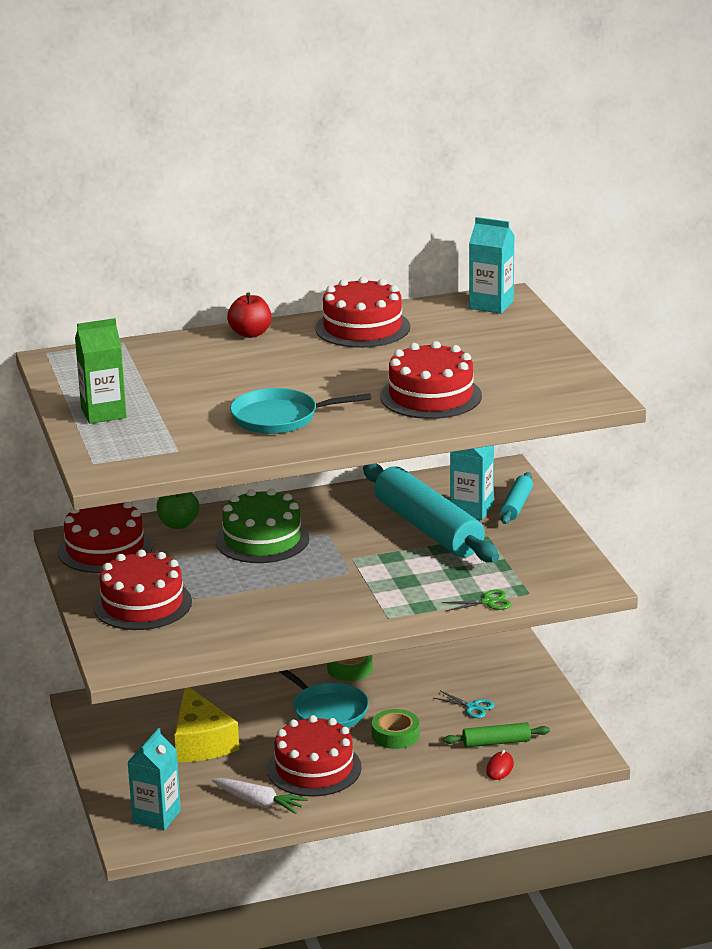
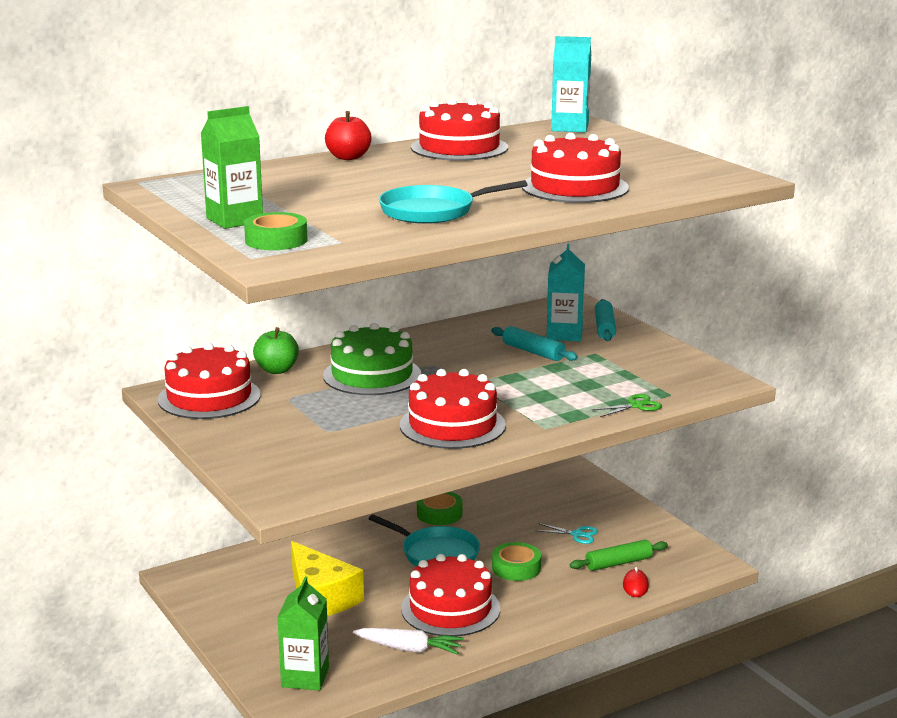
camera: 15 degrees left, 5 degrees down
red cake [93,549,192,630] -> red cake moved to [400,369,506,449]
turquoise carton [128,728,181,830] -> green carton [277,576,329,691]
turquoise rolling pin [363,464,499,562] -> turquoise rolling pin [491,326,578,361], size x0.47
none -> green tape [244,212,307,250]

